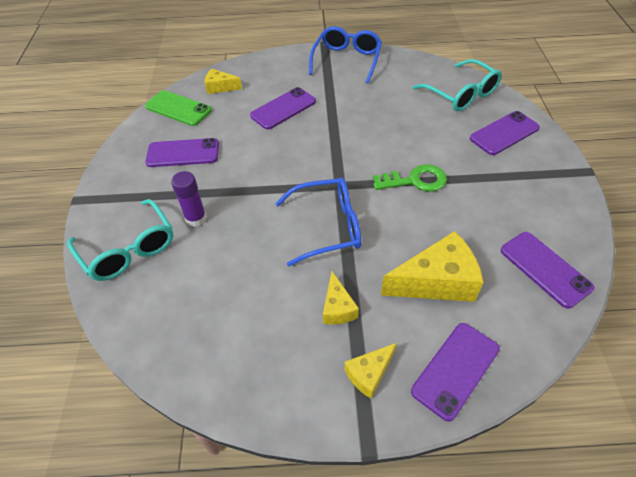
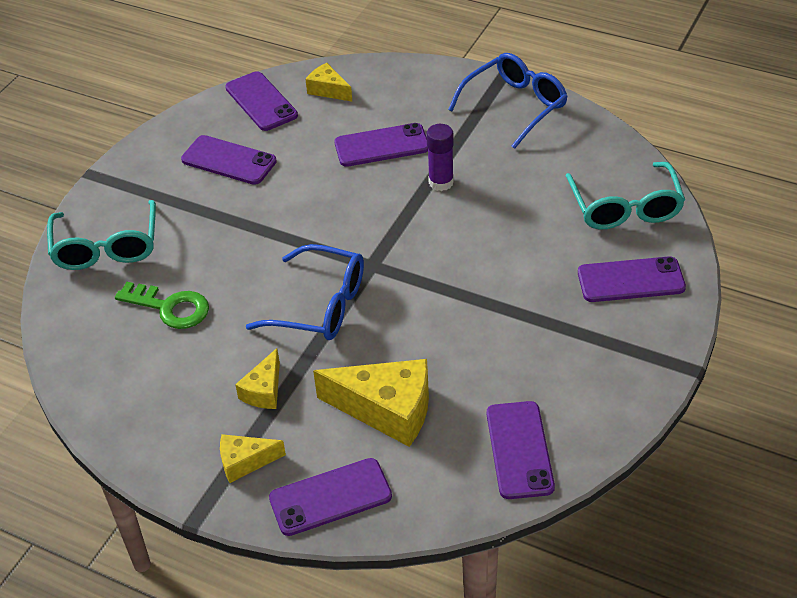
camera: 30 degrees right, 5 degrees down
green phone [145,90,212,126] -> purple phone [225,71,298,131]
purple glue stick [171,171,207,227] -> purple glue stick moved to [426,124,454,191]
green key [373,164,447,192] -> green key moved to [115,282,209,329]

